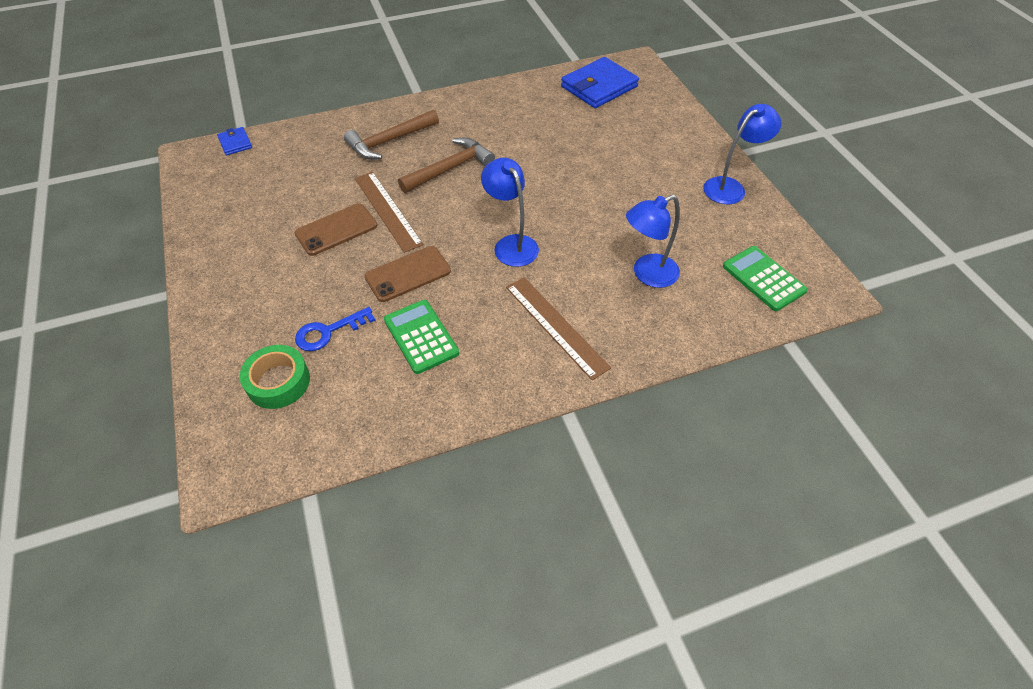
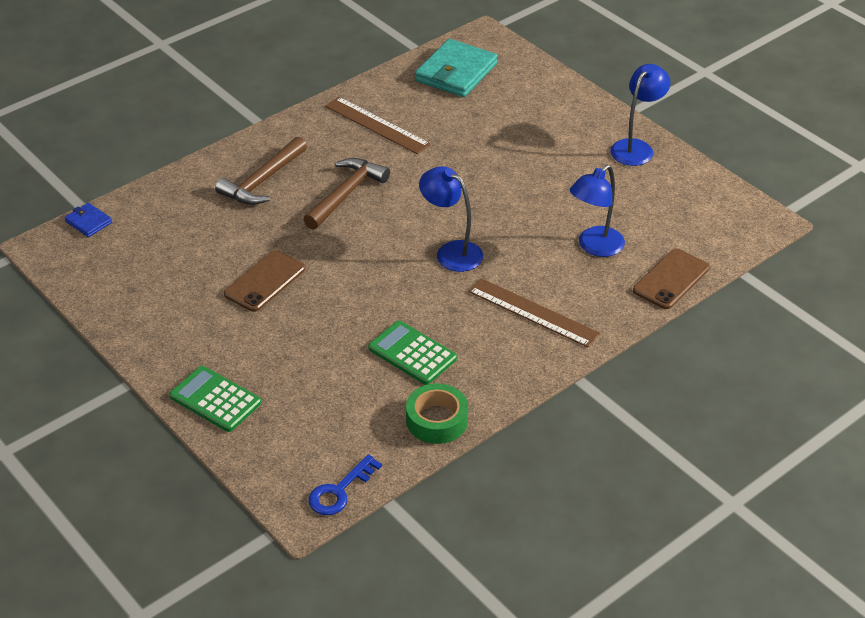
camera: 20 degrees left, 10 degrees down
green tape [240,345,310,409] -> green tape moved to [406,383,468,444]
blue key [295,307,375,351] -> blue key moved to [309,454,382,515]
brown ruler [355,172,424,253] -> brown ruler moved to [325,97,431,154]
brown phone [365,246,451,302] -> brown phone moved to [633,249,710,309]
blue wallet [561,57,639,108] -> turquoise wallet [415,39,498,97]
green calculator [723,246,808,311] -> green calculator moved to [170,366,261,432]

